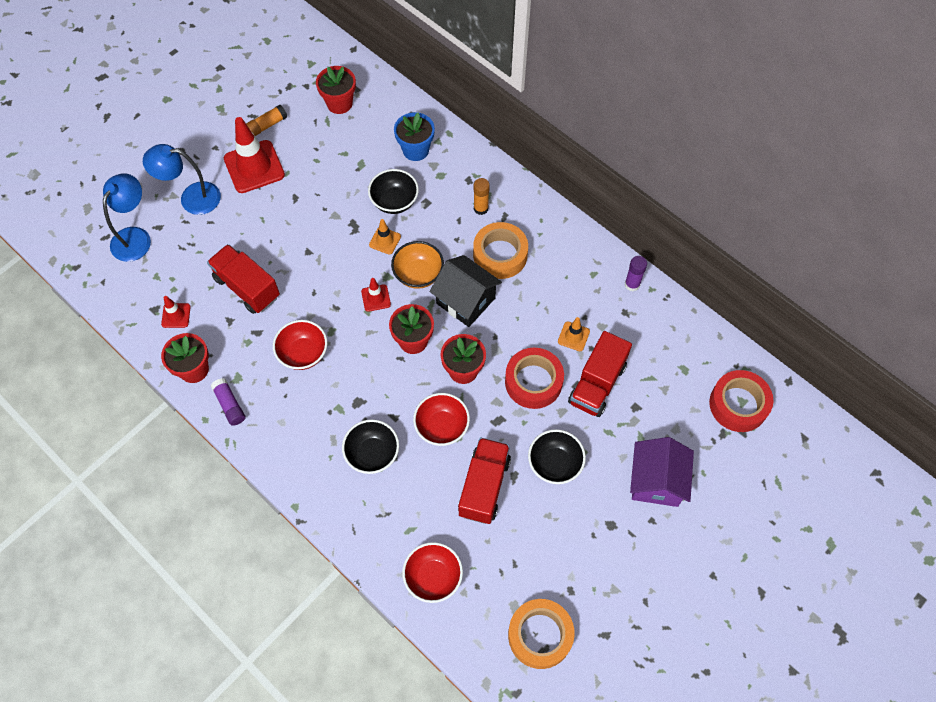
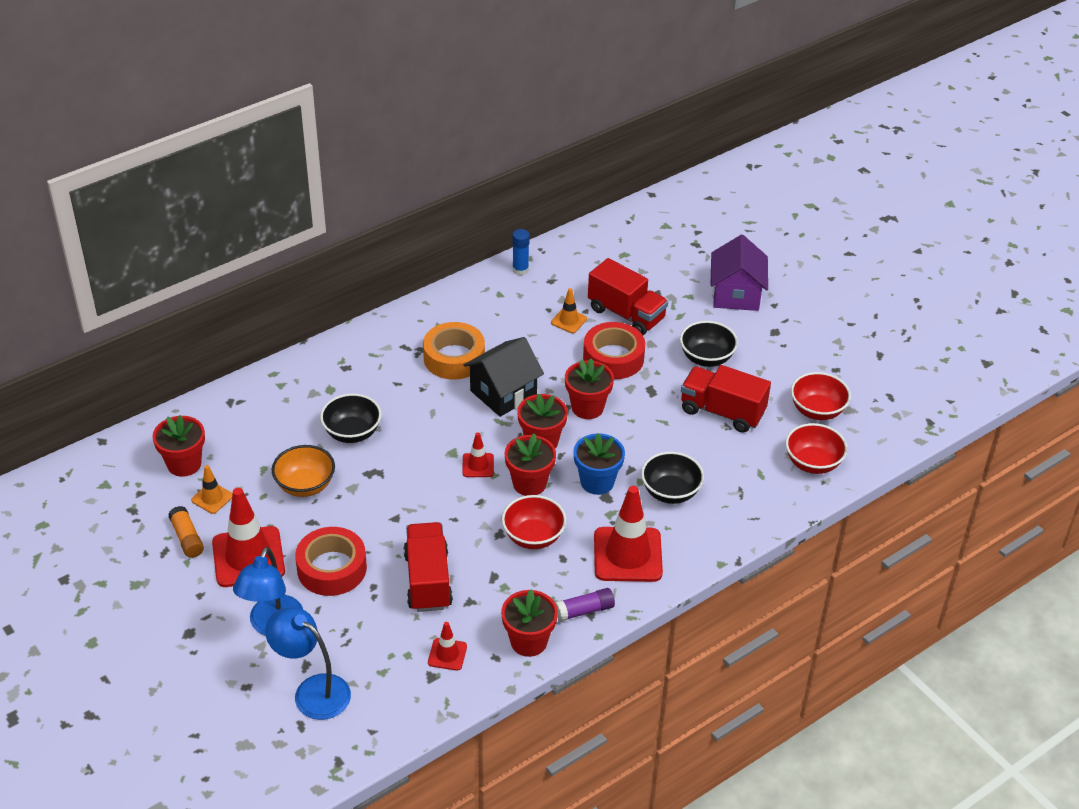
camera: 80 degrees left, 20 degrees down
red truck [207,244,280,314] -> red truck turned 120 degrees clockwise [403,522,453,612]
orange traffic cone [369,219,401,255] -> orange traffic cone moved to [191,465,233,514]
orange bowl [391,241,444,289] -> orange bowl moved to [272,445,335,497]
blue flower pot [394,112,435,161] -> blue flower pot moved to [574,433,625,495]
red bowl [413,393,470,446] -> red bowl moved to [791,372,851,420]
orange glue stick [474,178,490,215] -> none
orange tape [508,599,574,669] -> none
purple glue stick [625,256,647,292] -> blue glue stick [512,229,530,276]
purple house [630,437,694,507] -> purple house turned 75 degrees clockwise [711,235,768,311]
red tape [709,370,773,432] -> red tape moved to [295,527,367,596]
none -> red flower pot [505,433,556,496]
none -> red traffic cone [594,486,663,582]

